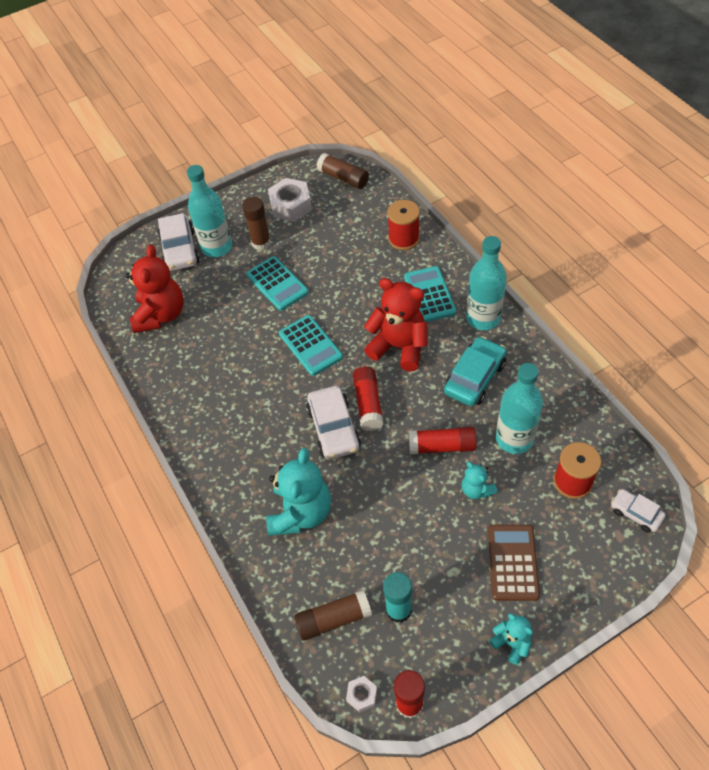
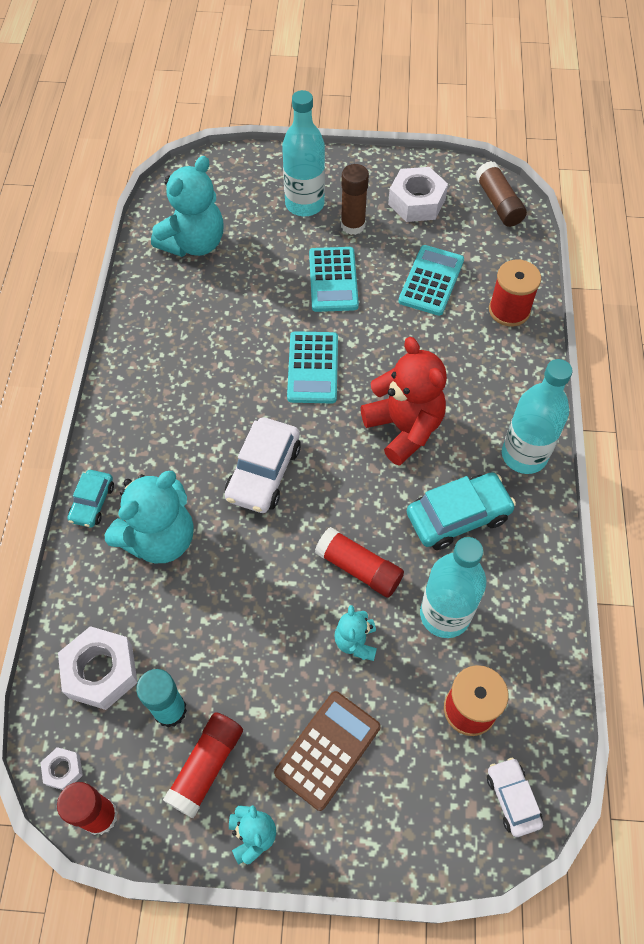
camera: 30 degrees right, 5 degrees up
red teddy bear [125,245,183,333] -> turquoise teddy bear [151,156,223,257]
white car [157,213,200,271] -> none
brown glue stick [294,590,372,641] -> white nut [58,626,137,710]
red glue stick [353,367,384,431] -> red glue stick moved to [163,712,243,819]
turquoise calculator [404,266,457,322] -> turquoise calculator moved to [398,245,464,316]
none -> turquoise car [67,470,114,528]

